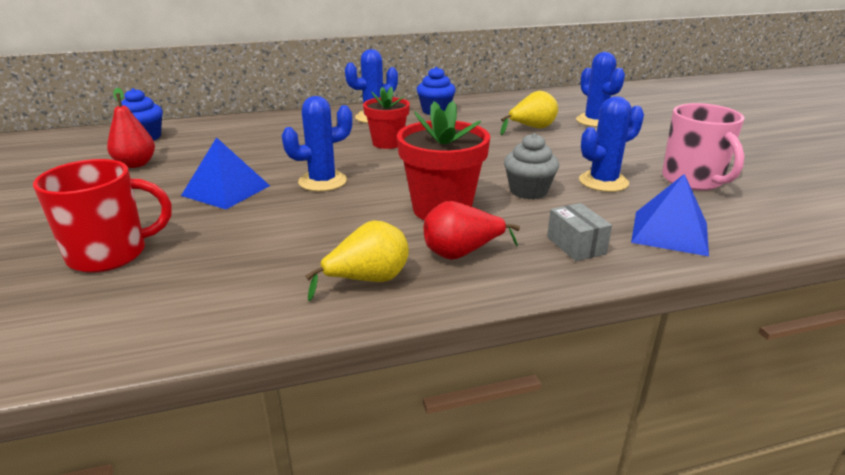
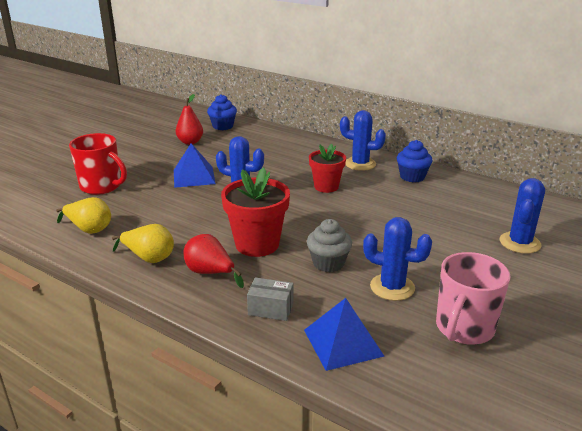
camera: 50 degrees right, 0 degrees up
yellow pear [500,91,558,135] -> yellow pear moved to [56,197,111,234]
grey box [547,203,612,261] -> grey box turned 75 degrees clockwise [247,278,294,321]

